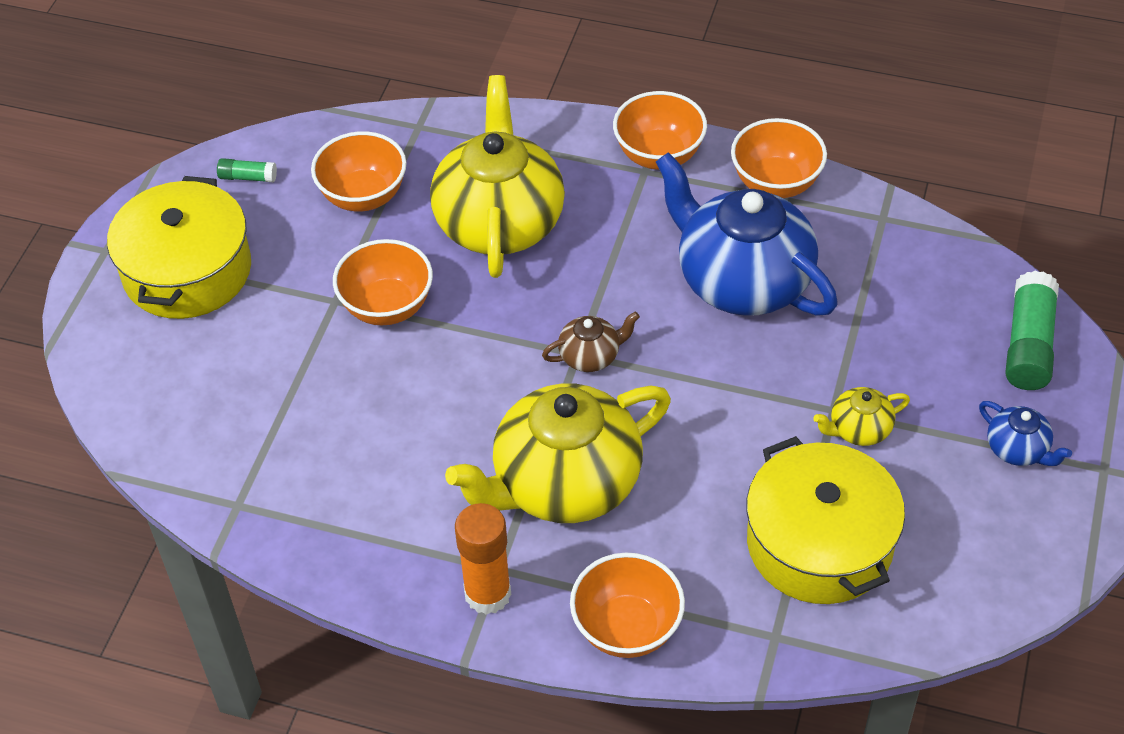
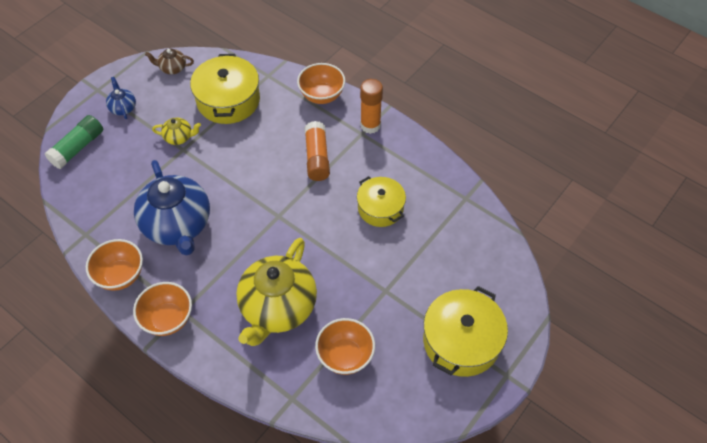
camera: 160 degrees left, 5 degrees up
green glue stick [217,158,277,182] -> none
orange bowl [333,239,433,325] -> none
yellow teapot [445,383,671,523] -> orange glue stick [305,121,330,181]
brown teapot [542,312,640,372] -> brown teapot moved to [145,48,194,74]
none -> yellow pot [357,176,406,227]

